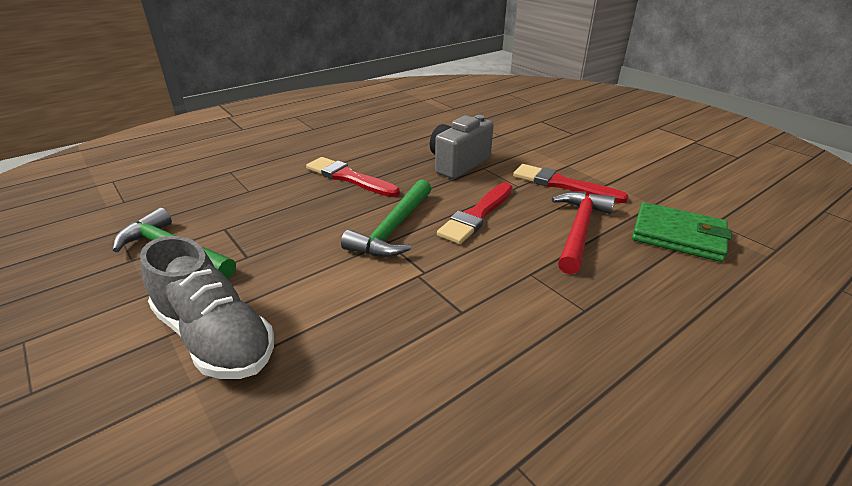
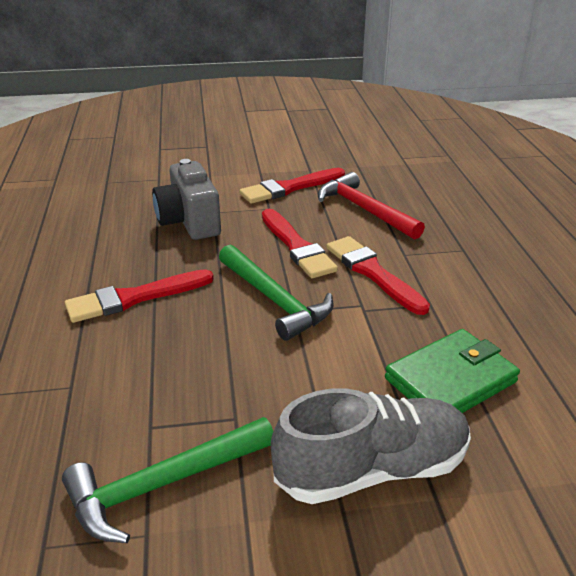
camera: 60 degrees left, 0 degrees up
green wallet [632,202,732,262] -> green wallet moved to [385,329,520,413]
none -> red brush [326,236,430,315]

